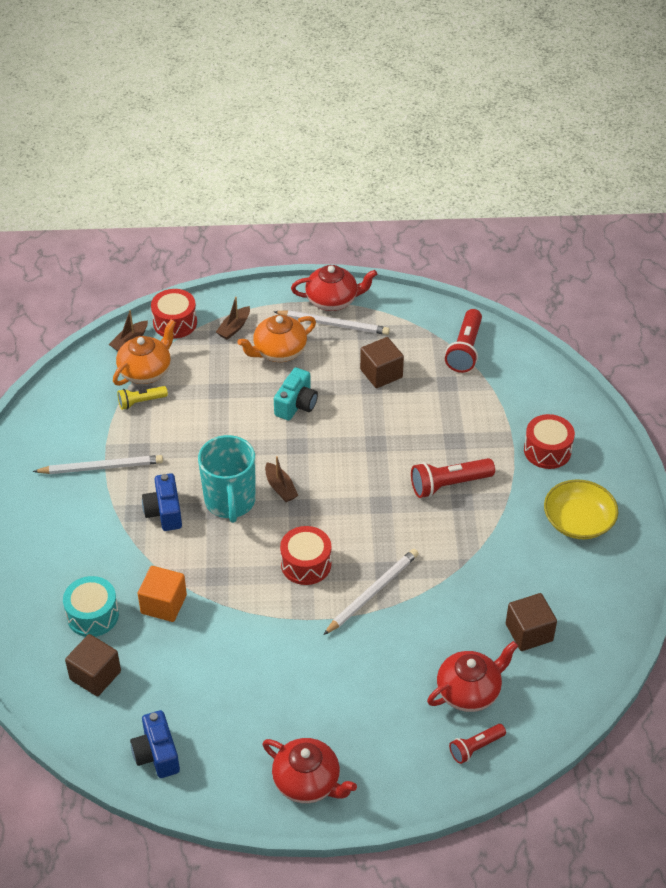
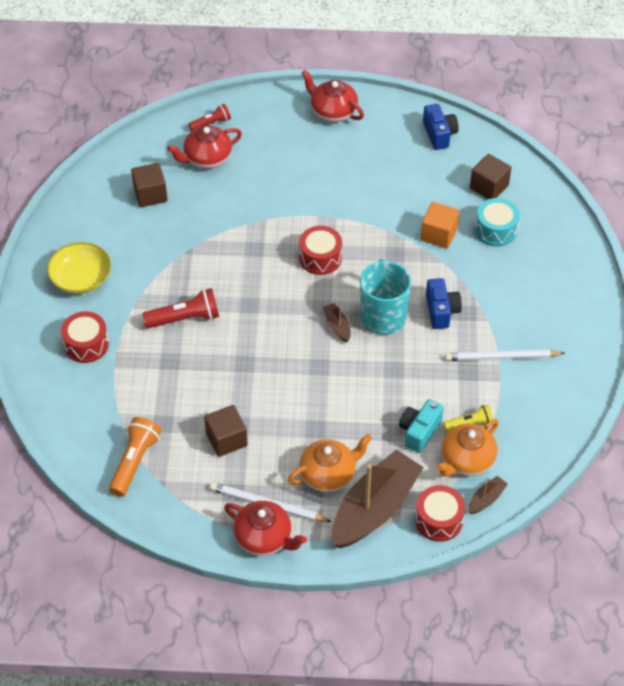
camera: 175 degrees left, 5 degrees up
brown boat [216,297,250,340] -> brown boat [332,449,424,548], size x2.40
turquoise camera [274,368,318,421] -> turquoise camera moved to [399,399,444,453]
red teapot [291,265,377,311] -> red teapot turned 150 degrees counterclockwise [224,501,307,556]
white pencil [324,549,419,635] -> none
red flashlight [445,309,482,373] -> orange flashlight [109,417,161,497]

